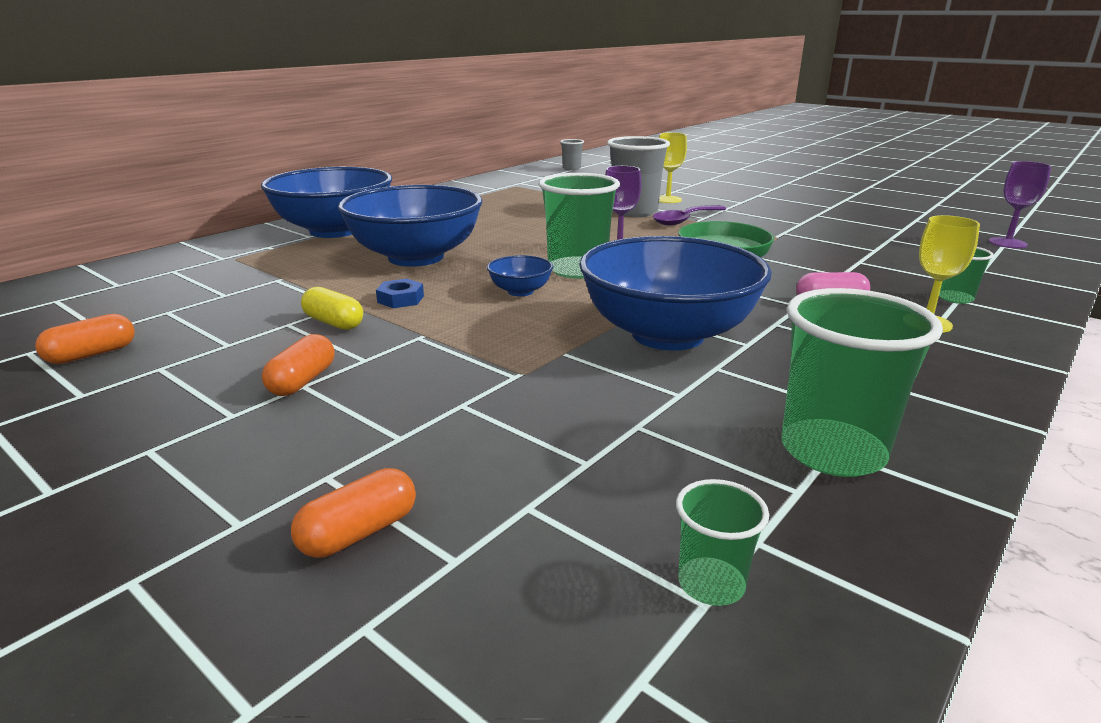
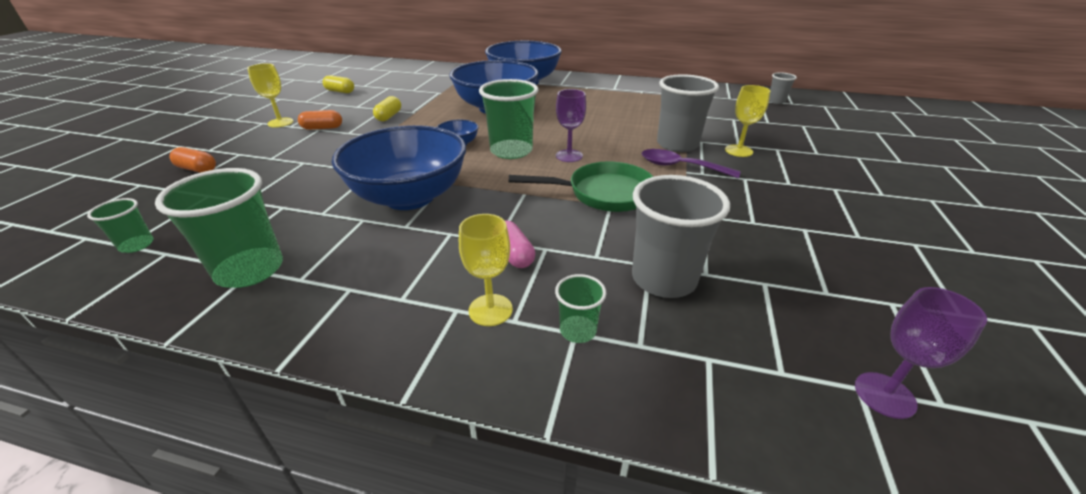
camera: 65 degrees right, 10 degrees up
orange capsule [35,314,135,364] -> yellow capsule [323,75,354,93]
blue nut [376,279,424,308] -> none
none -> yellow goblet [247,63,294,127]
none -> grey cup [632,175,730,298]

